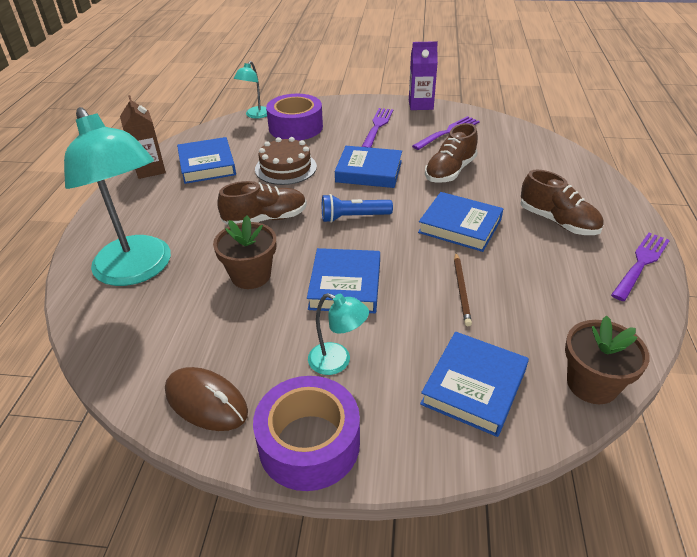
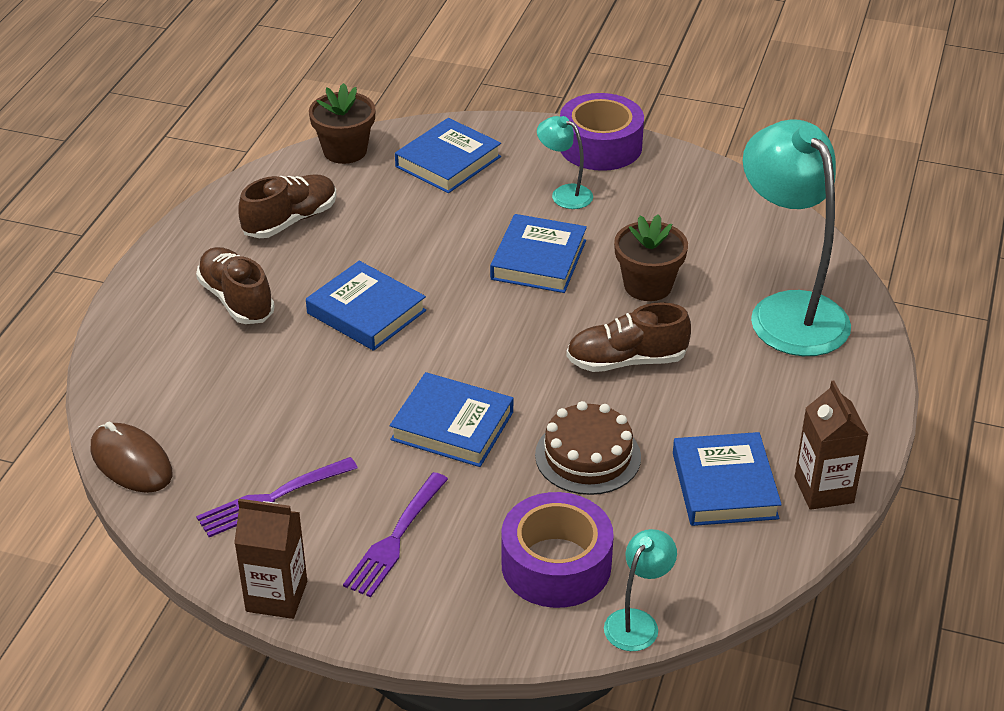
camera: 170 degrees left, 0 degrees up
brown mouse [165,367,248,431] -> brown mouse moved to [91,422,172,493]
blue flashlight [322,194,393,223] -> none
purple carton [409,41,438,110] -> brown carton [234,499,307,619]
brown shoe [425,123,478,183] -> brown shoe moved to [238,174,337,238]
brown pencil [454,253,472,326] -> none
purple fork [611,233,670,301] -> none

